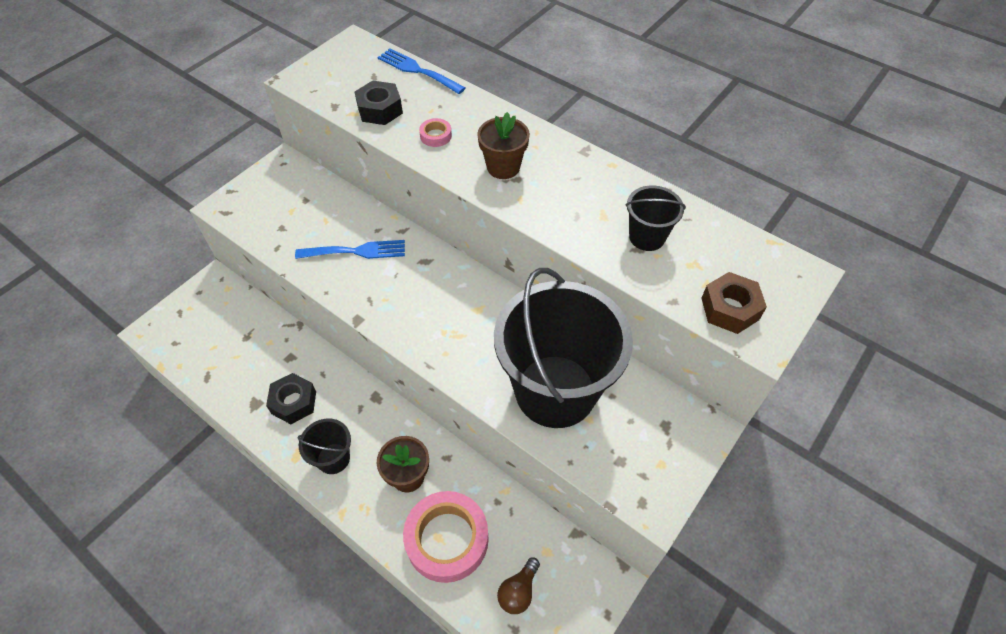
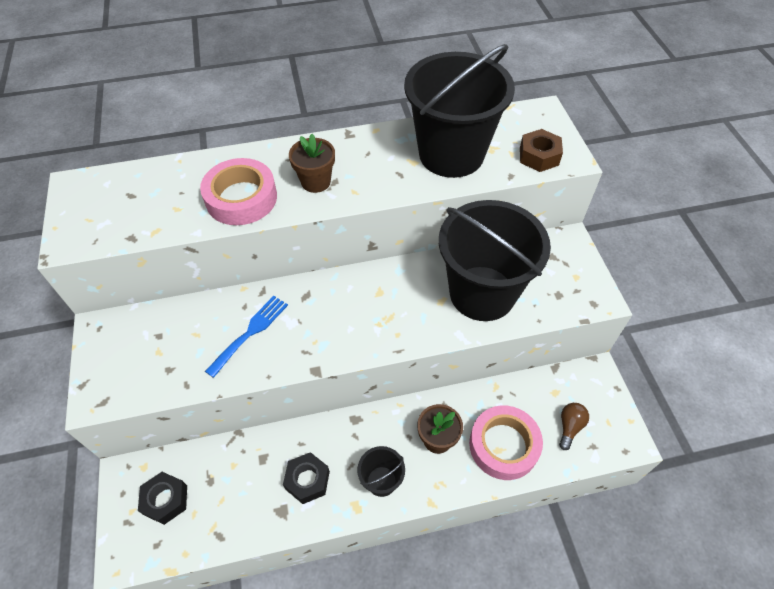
camera: 50 degrees left, 0 degrees up
black nut [355,80,403,125] -> black nut moved to [138,472,187,525]
blue fork [377,48,465,94] -> none
pink tape [419,118,452,147] -> pink tape [200,158,277,225], size x2.38
brown light bulb [497,557,540,614] -> brown light bulb turned 135 degrees counterclockwise [559,403,589,450]
black bucket [626,185,686,251] -> black bucket [404,44,515,178], size x2.29

